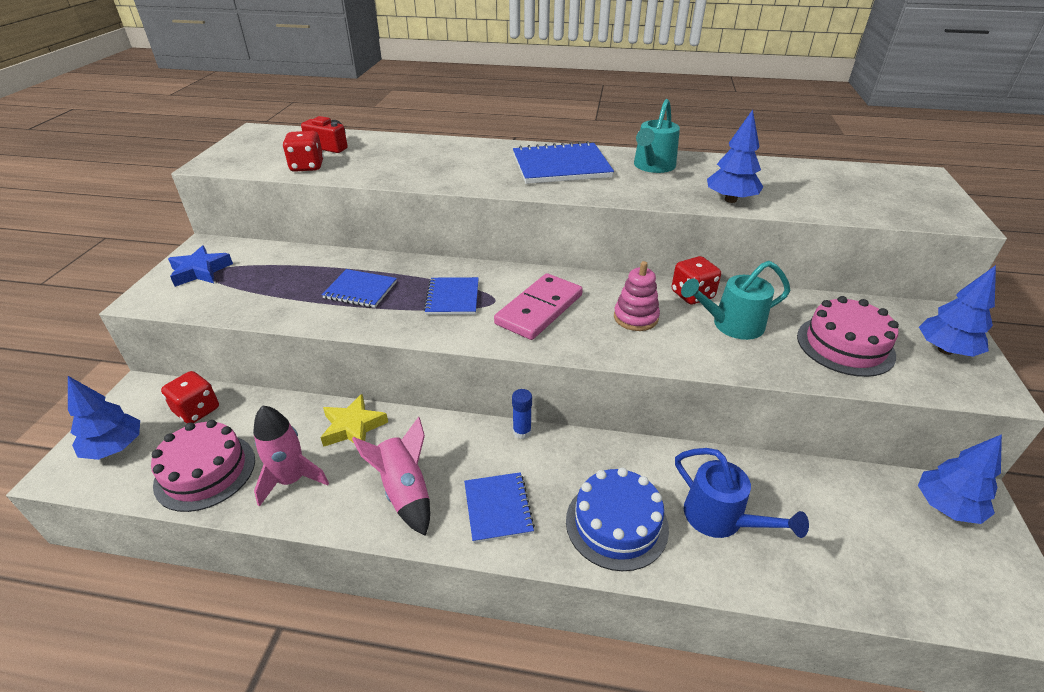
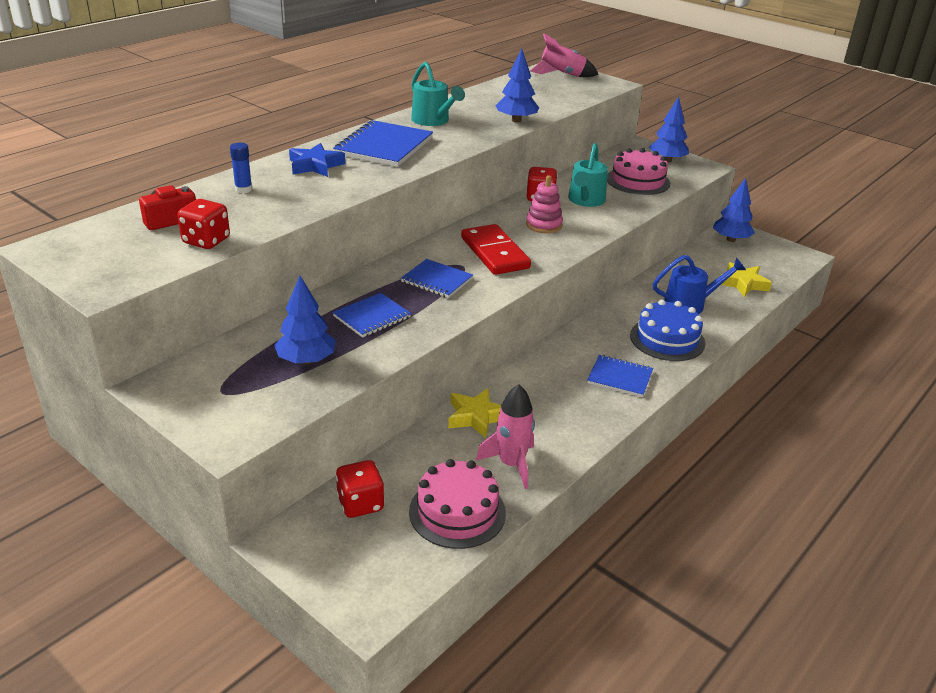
camera: 60 degrees left, 5 degrees down
blue tree [68,376,140,460] -> blue tree moved to [274,276,336,365]
blue star [168,245,233,287] -> blue star moved to [289,143,345,177]
pink rocket [352,417,430,536] -> pink rocket moved to [530,33,598,77]
pink domino [494,273,583,340] -> red domino [461,224,531,275]
blue glue stick [512,389,532,439] -> blue glue stick moved to [230,142,252,193]
none -> yellow star [720,262,772,297]

